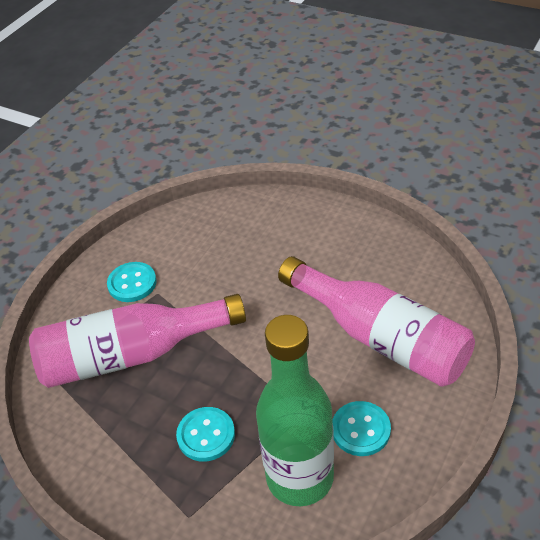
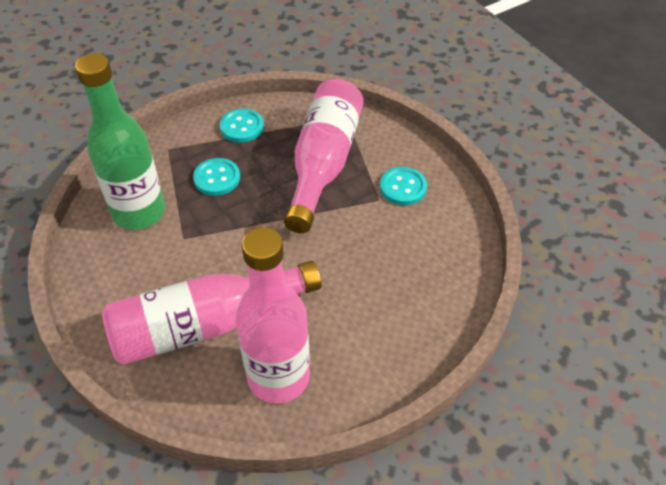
camera: 115 degrees right, 5 degrees up
turquoise button [332,401,391,456] -> turquoise button moved to [220,108,264,143]
none -> pink bottle [236,227,310,404]

